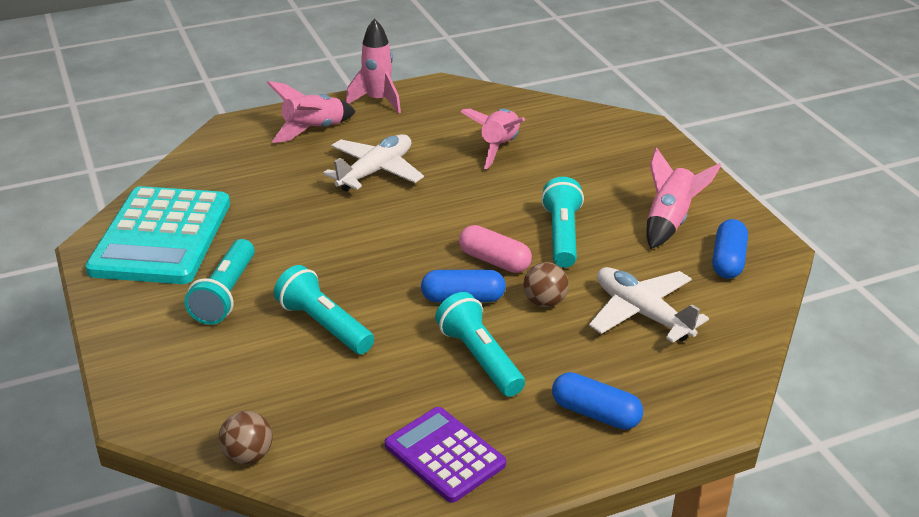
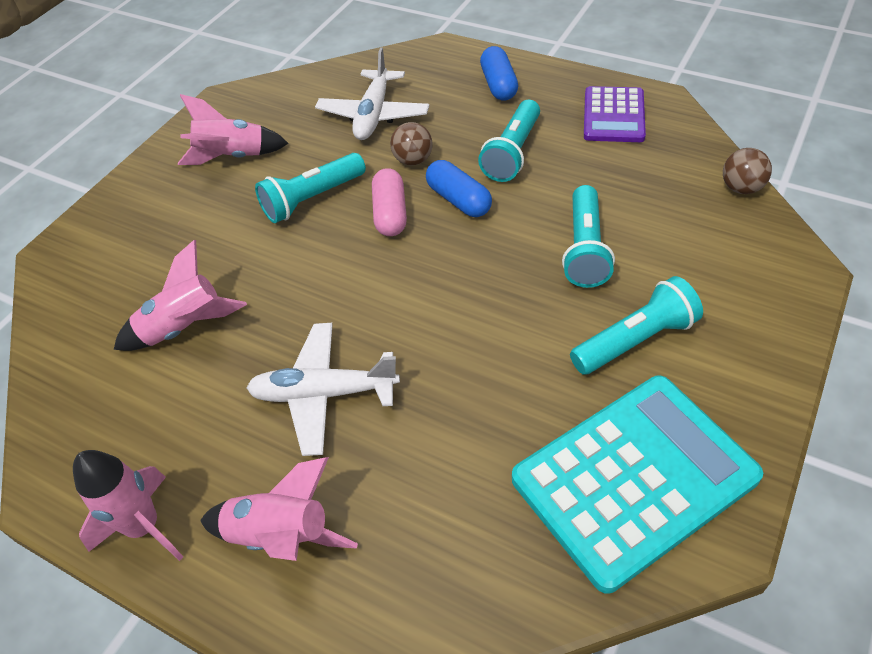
camera: 125 degrees left, 15 degrees up
blue capsule [712,219,748,279] -> none

